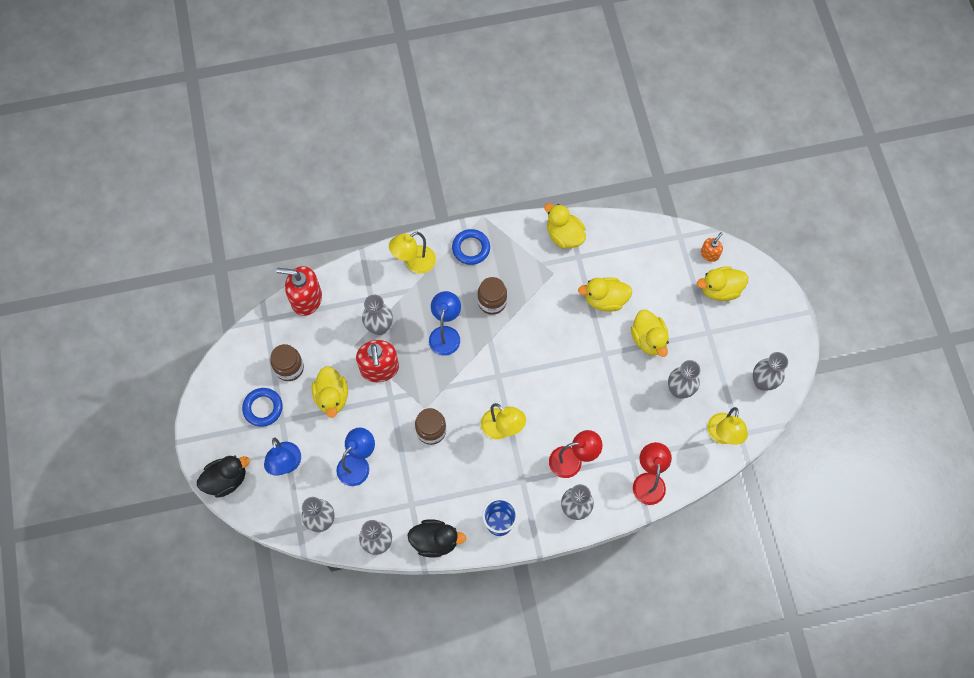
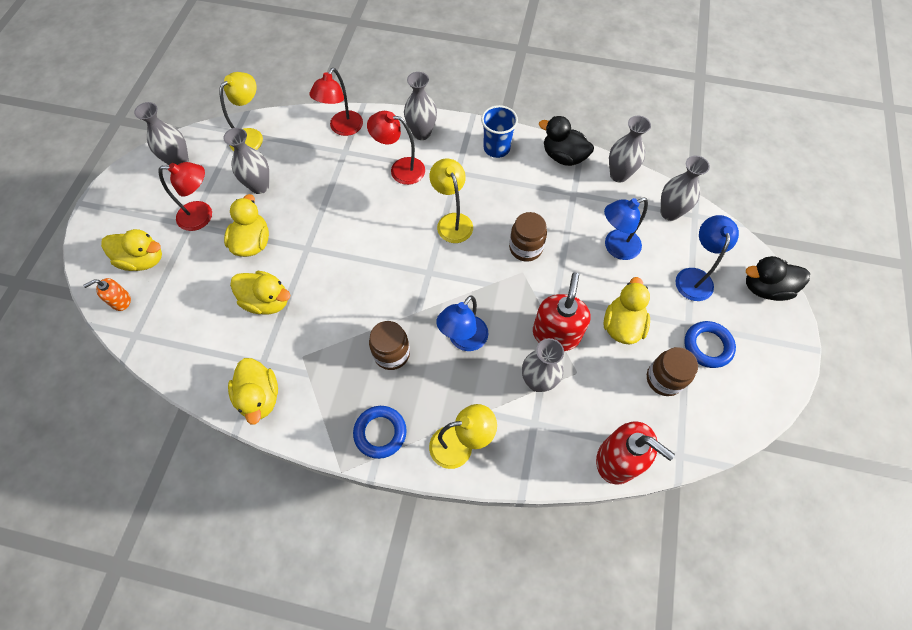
camera: 155 degrees left, 5 degrees down
none -> red lamp [158,162,212,231]

